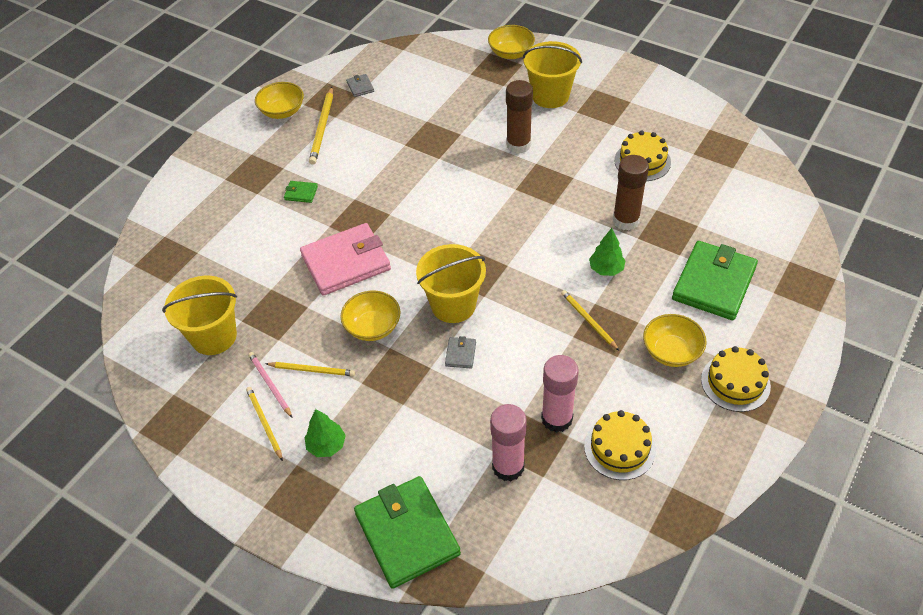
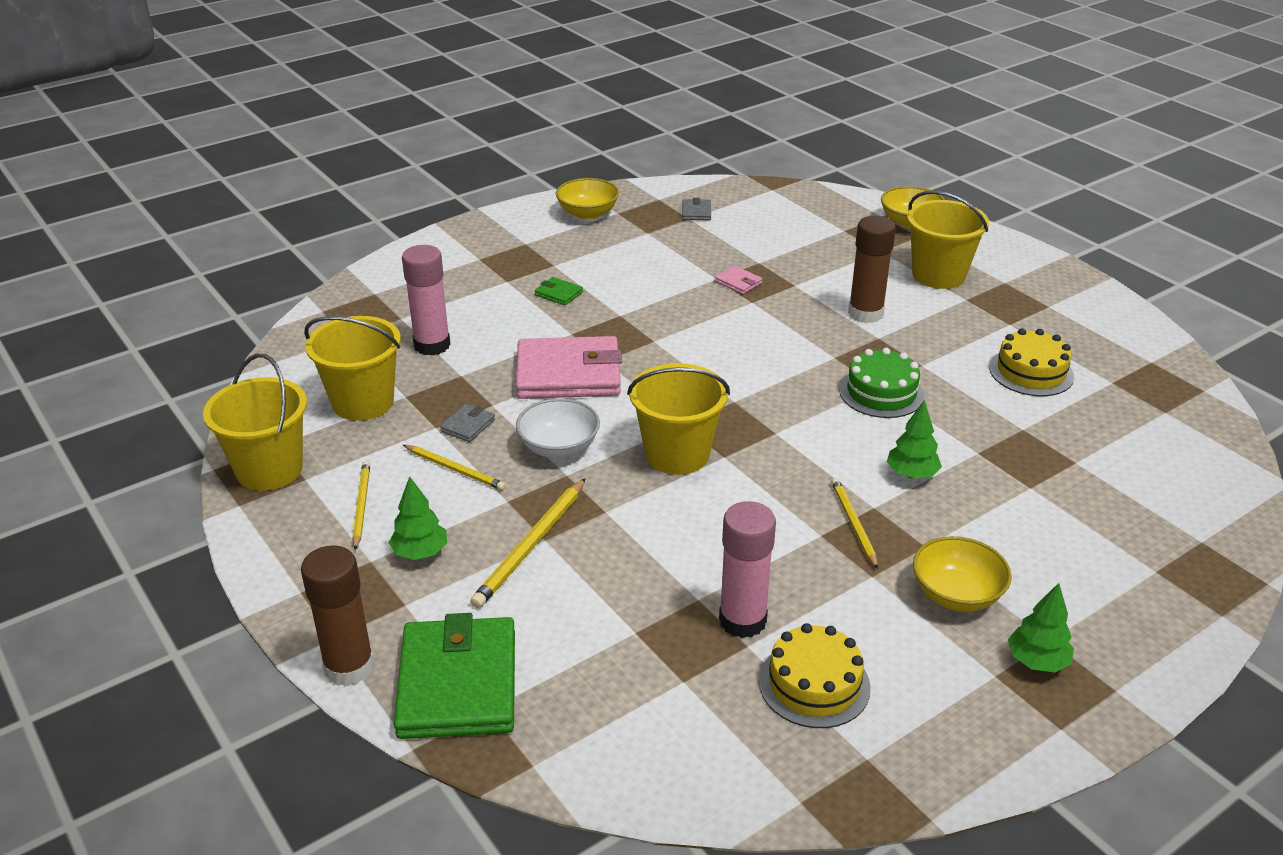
camera: 20 degrees right, 15 degrees down
pink pencil [248,352,292,417] -> none
yellow pencil [309,87,333,165] -> yellow pencil moved to [470,478,586,608]
yellow bowl [340,291,400,341] -> white bowl [516,398,600,458]
grey wallet [445,336,476,369] -> grey wallet moved to [440,404,495,442]
pink glue stick [490,404,527,481] -> pink glue stick moved to [402,245,450,356]
brown glue stick [613,155,649,230] -> brown glue stick moved to [301,545,375,686]
green wallet [672,241,758,320] -> none
yellow cake [701,346,771,412] -> green tree [1008,583,1074,673]
none -> yellow bucket [203,354,307,491]
none -> pink wallet [714,265,762,294]
none -> green cake [839,348,925,418]

